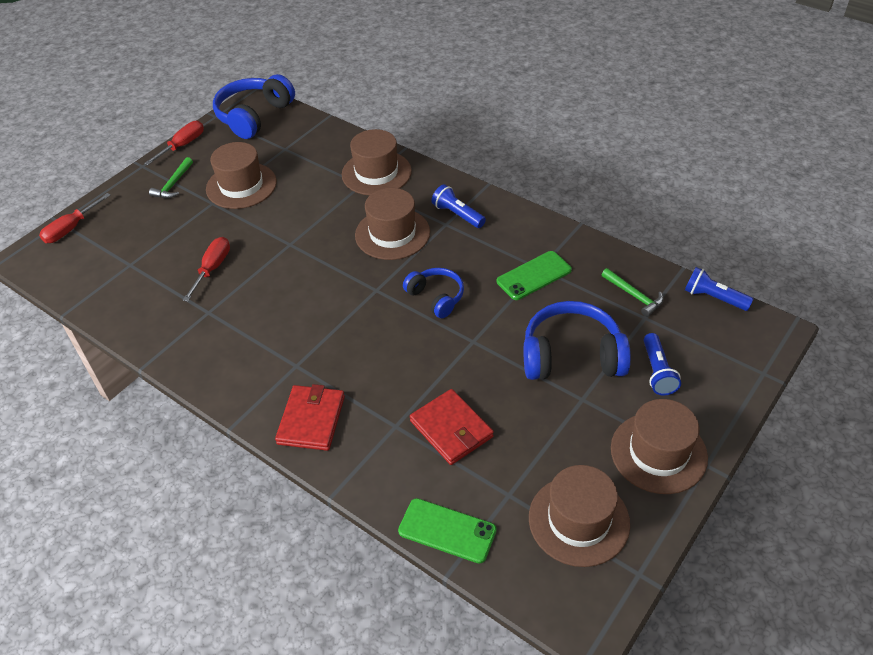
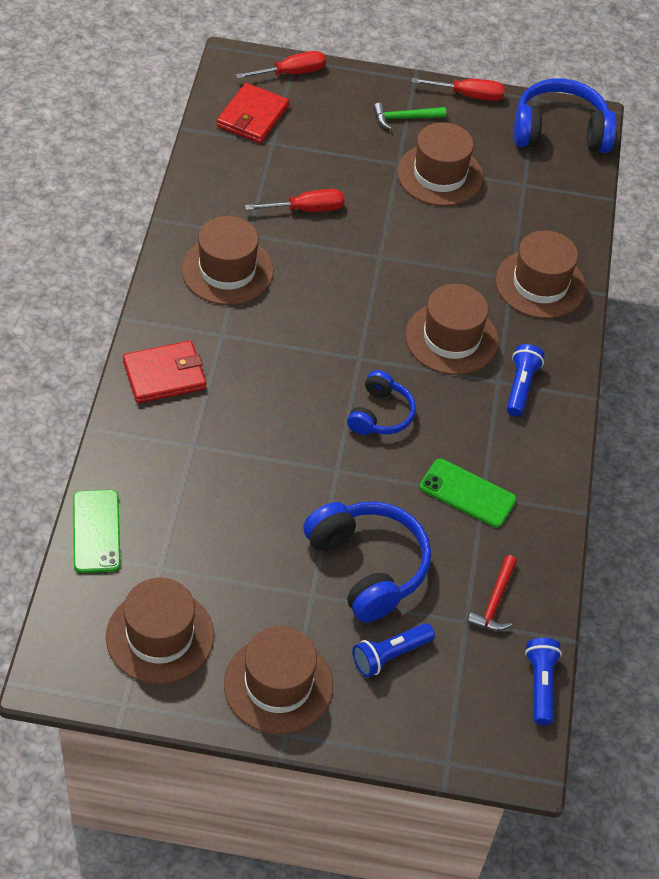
camera: 55 degrees right, 5 degrees up
red screwdriver [39,193,111,243] -> red screwdriver turned 150 degrees clockwise [236,51,326,79]
red wallet [410,389,494,465] -> red wallet moved to [217,83,289,143]
green hammer [602,268,664,317] -> red hammer [467,555,517,631]
none -> brown hat [181,216,274,305]

